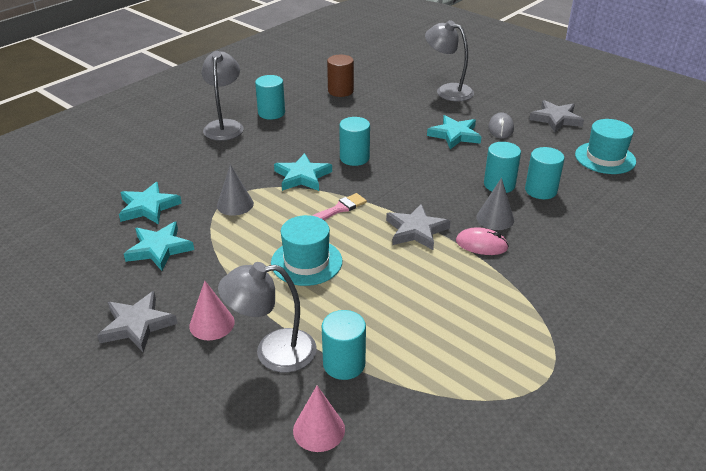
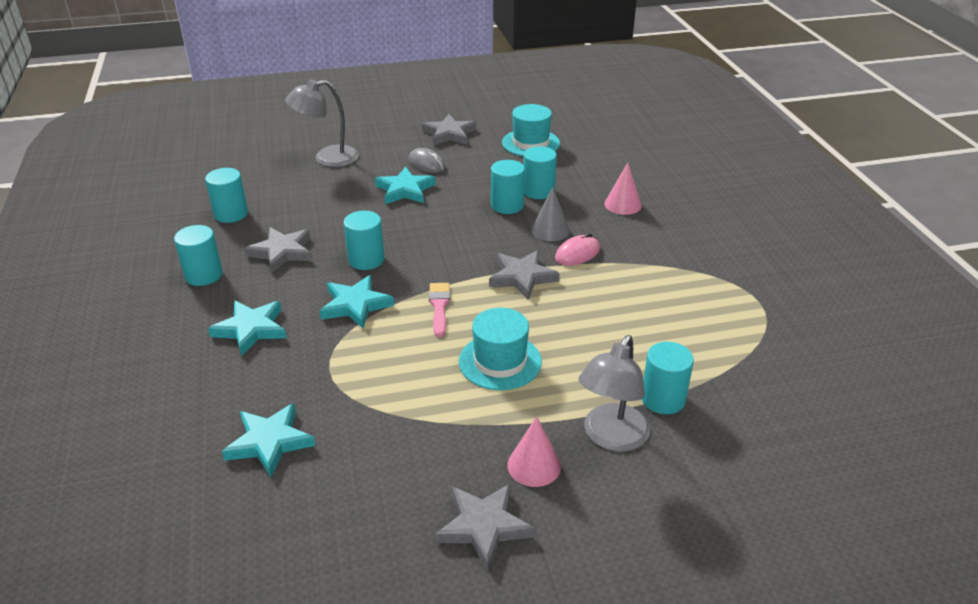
camera: 55 degrees left, 0 degrees up
turquoise star [124,221,194,271] -> turquoise star moved to [208,301,286,356]
grey lamp [202,51,243,141] -> none
grey cone [217,164,254,216] -> none
pink cone [293,386,345,452] -> pink cone moved to [605,162,642,215]
brown cylinder [327,55,354,97] -> turquoise cylinder [205,168,248,223]
none -> grey star [244,227,312,273]

